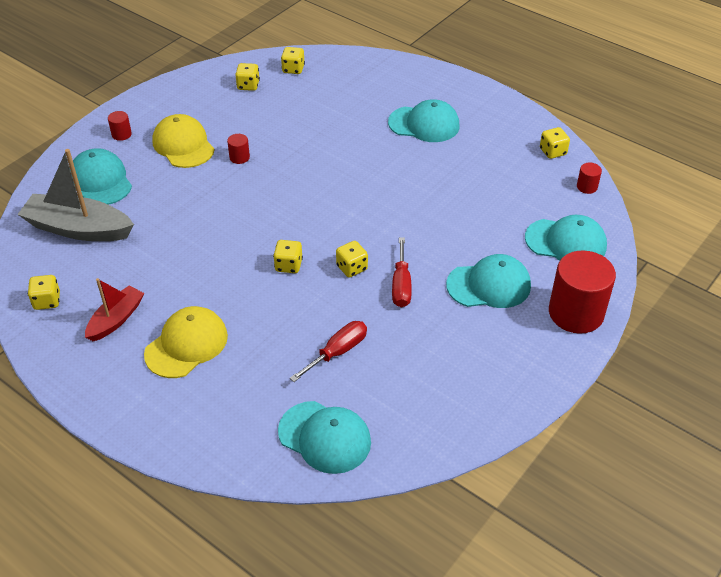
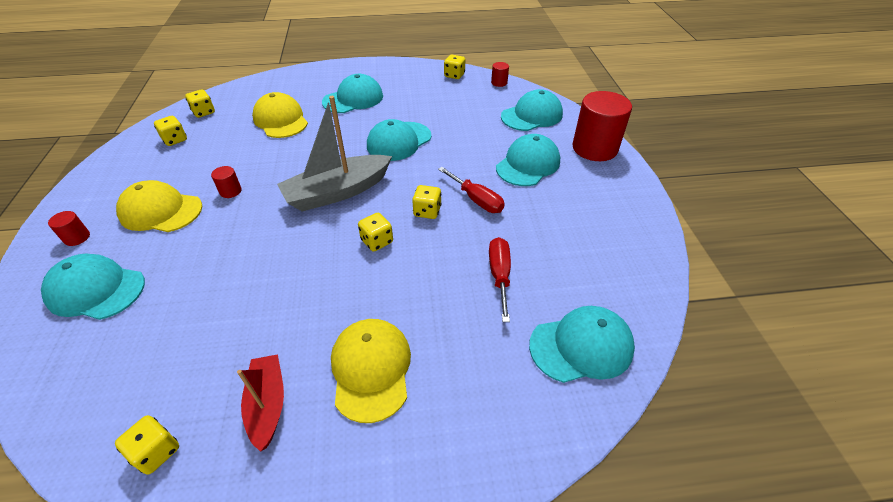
camera: 45 degrees left, 0 degrees up
grey boat [17,149,134,241] -> grey boat moved to [277,96,392,212]
none -> yellow cap [252,92,308,138]
none -> turquoise cap [367,119,431,161]

